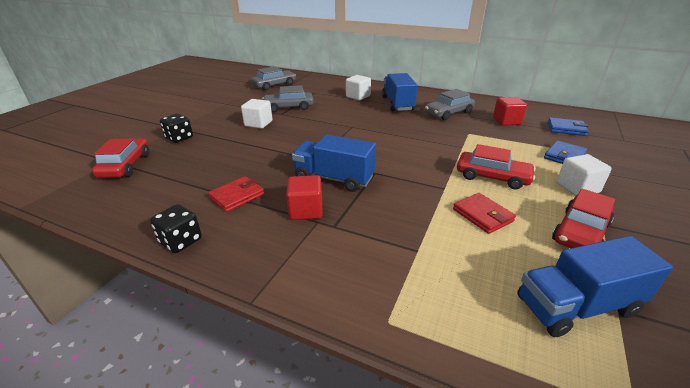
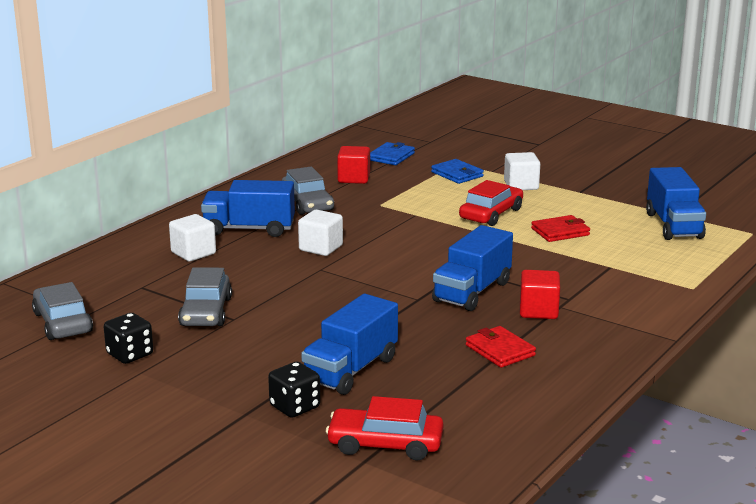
camera: 80 degrees left, 10 degrees down
black dice [150,204,202,253] -> black dice moved to [104,313,153,364]
white cube [241,99,272,129] -> white cube moved to [298,209,343,256]
red car [552,189,615,248] -> none
none -> blue truck [301,294,398,395]

